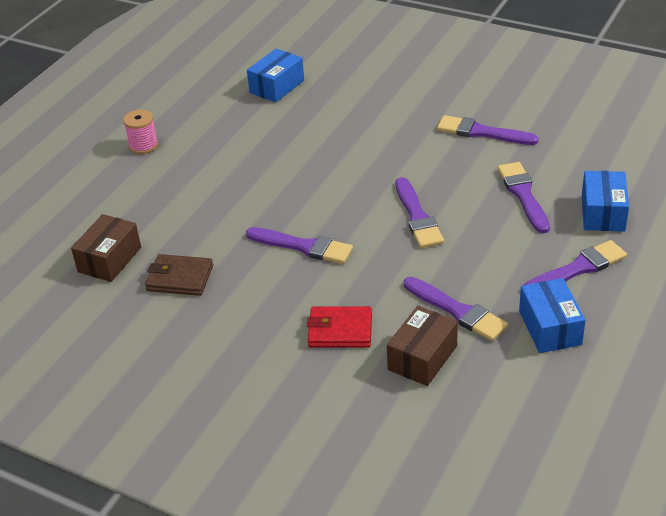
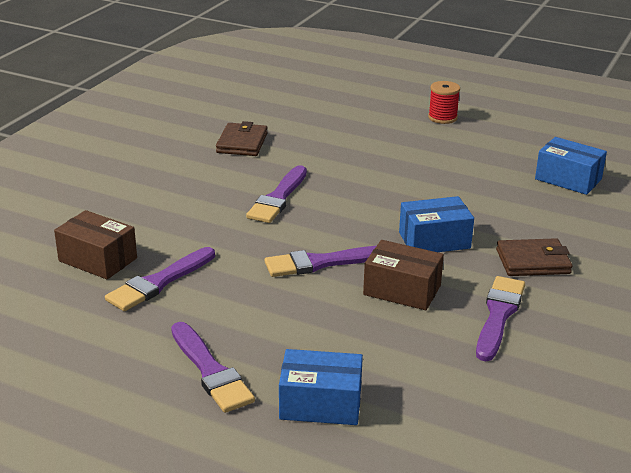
camera: 85 degrees right, 10 degrees down
brown box [71,214,141,282] -> brown box moved to [363,240,444,310]
pink spool [123,109,158,154] -> red spool [428,81,460,124]
red wallet [307,306,372,348] -> none
purple brush [497,162,550,233] -> none
blue box [519,278,586,353] -> blue box moved to [399,196,474,252]
none -> brown wallet [496,238,572,276]

